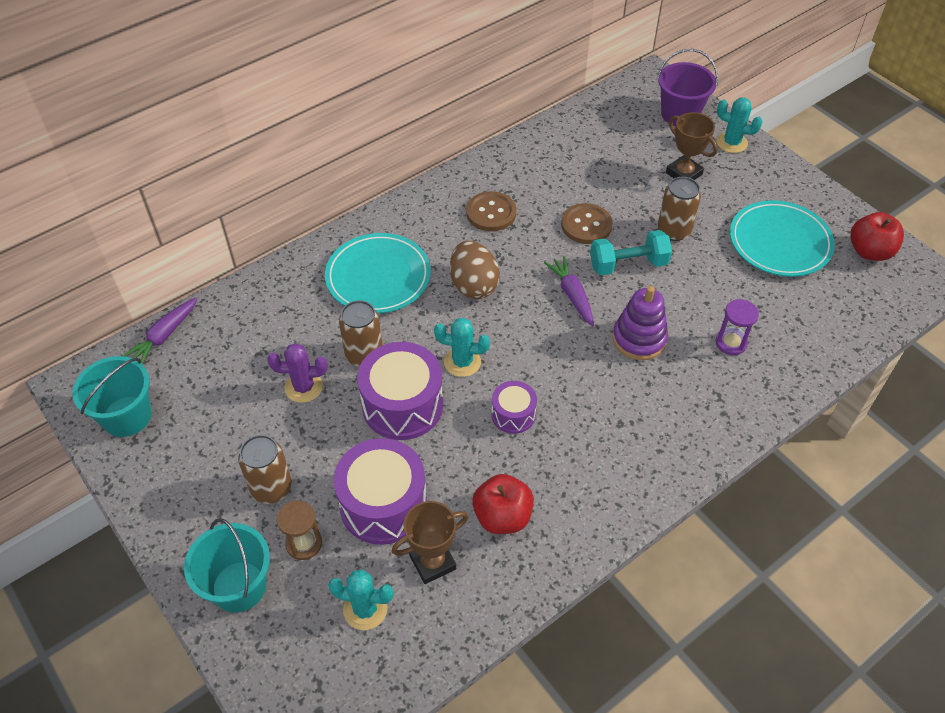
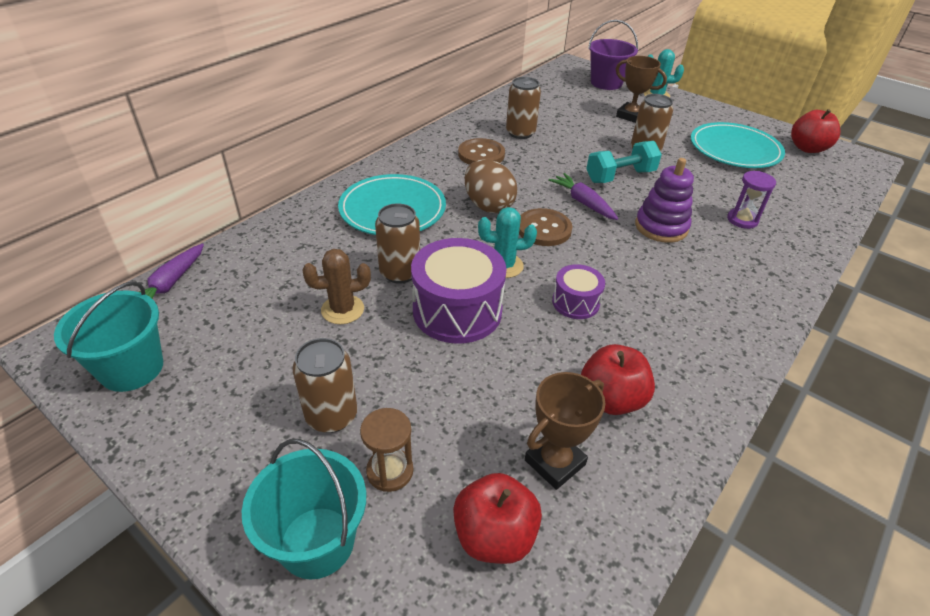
camera: 15 degrees left, 10 degrees down
purple cactus [267,343,327,403] -> brown cactus [302,249,371,324]
turquoise cactus [328,570,393,630] -> red apple [453,473,542,564]
purple drum [334,438,427,545] -> none
brown button [561,203,613,244] -> brown button moved to [519,208,572,246]
none -> brown can [506,77,541,139]

